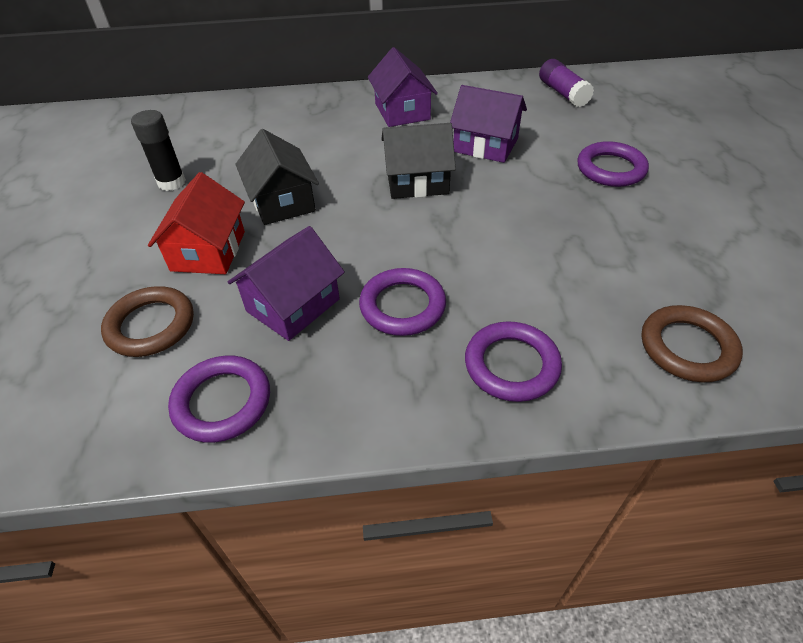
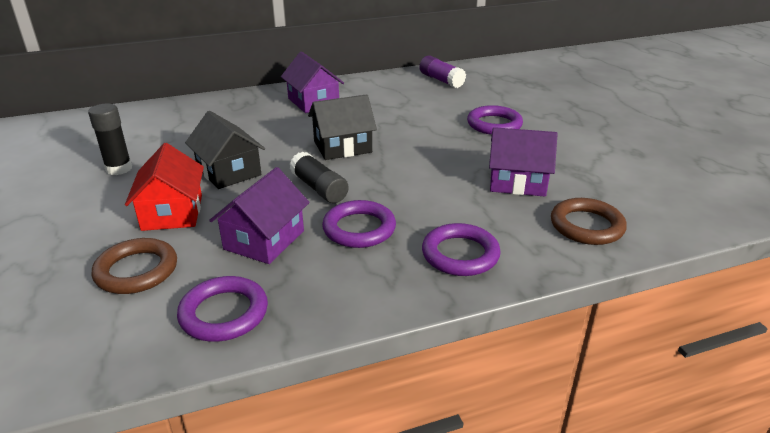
camera: 15 degrees left, 15 degrees down
purple house [450,85,527,163] -> purple house moved to [489,127,558,197]
none -> black glue stick [290,151,349,203]

